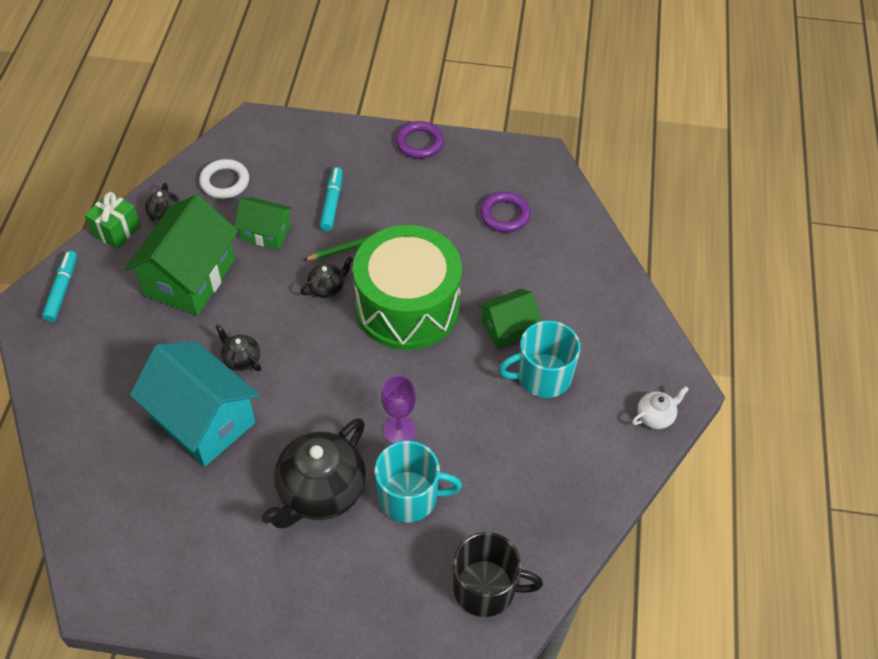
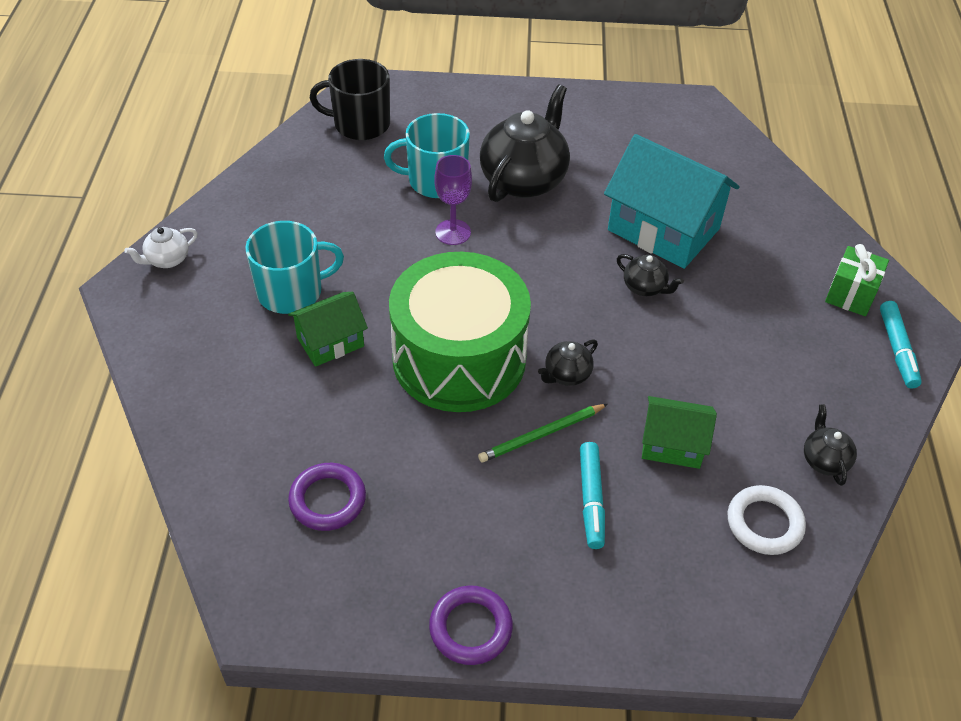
camera: 175 degrees right, 5 degrees down
green gift [85,192,141,249] -> green gift moved to [825,244,889,316]
green house [124,194,238,315] -> none

